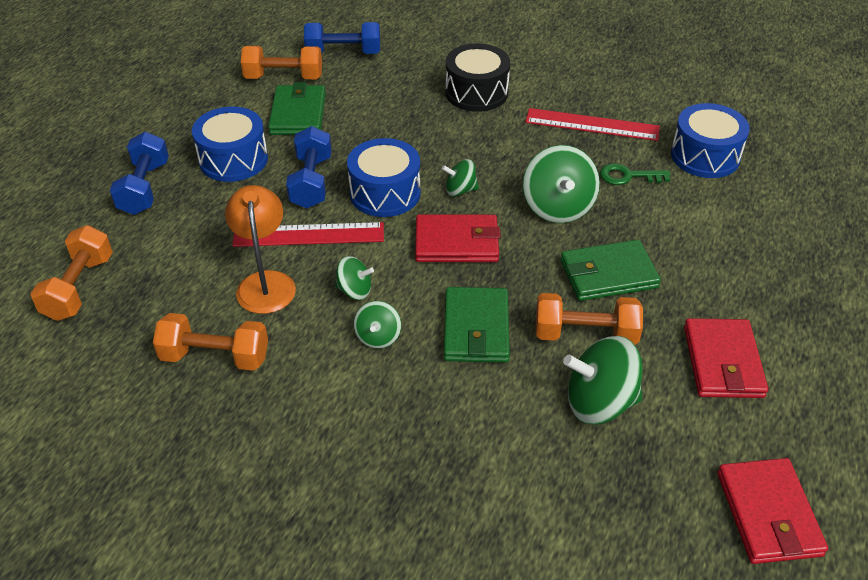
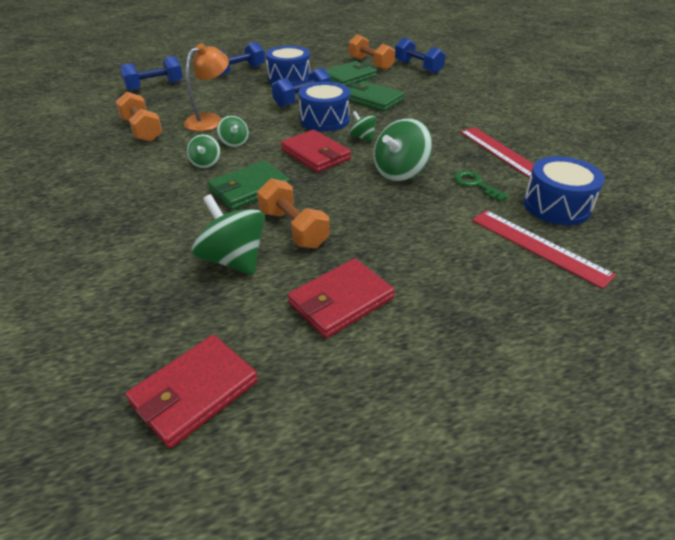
camera: 50 degrees right, 5 degrees down
orange dumbbell [30,225,113,321] -> blue dumbbell [120,56,183,91]
red ruler [232,222,384,247] -> red ruler moved to [472,210,616,289]
green spinning top [354,301,401,349] -> green spinning top turned 60 degrees counterclockwise [187,134,221,168]
black drum [445,43,510,112] -> none
green wallet [560,240,661,301] -> green wallet moved to [349,81,404,111]

